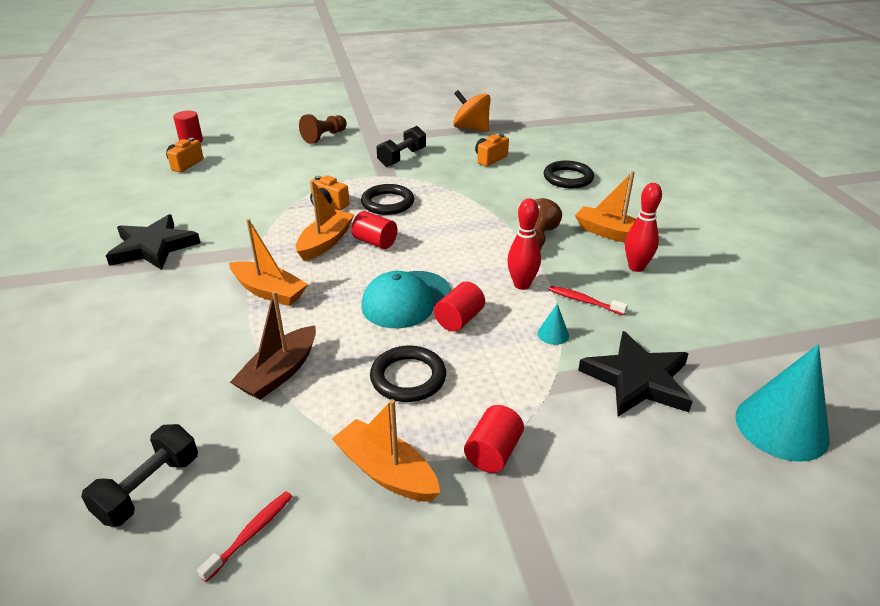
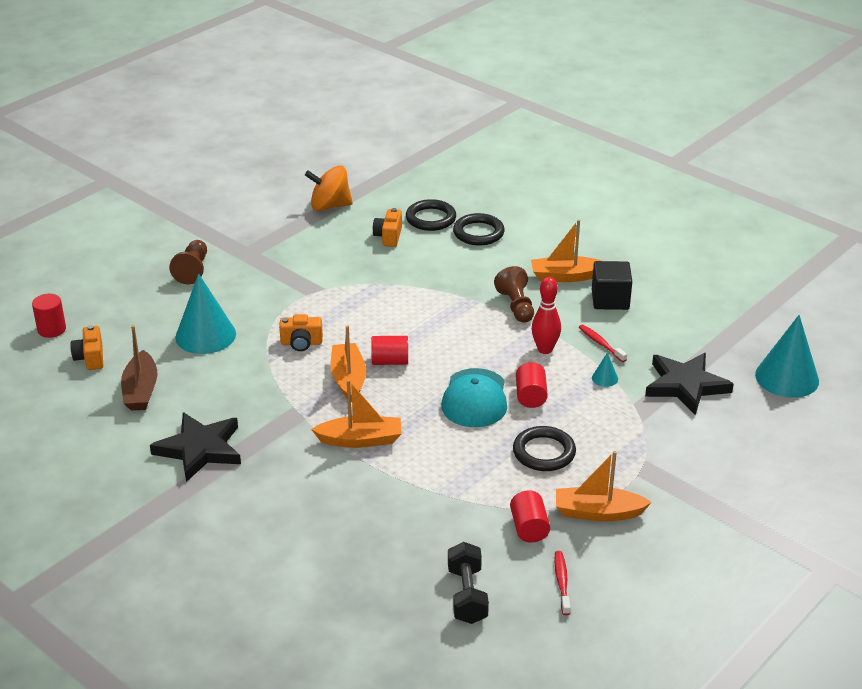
camera: 35 degrees left, 0 degrees up
brown boat [230,291,316,400] -> brown boat moved to [121,325,158,411]
black ring [361,184,414,215] -> black ring moved to [406,199,456,231]
black dumbbell [377,126,426,167] -> none
red cylinder [464,405,524,473] -> red cylinder moved to [510,490,550,543]
red toothbrush [549,286,628,315] -> red toothbrush turned 60 degrees clockwise [579,324,627,362]
red bowling pin [625,183,662,272] -> black cube [592,261,632,310]
none -> turquoise cone [175,274,236,354]

